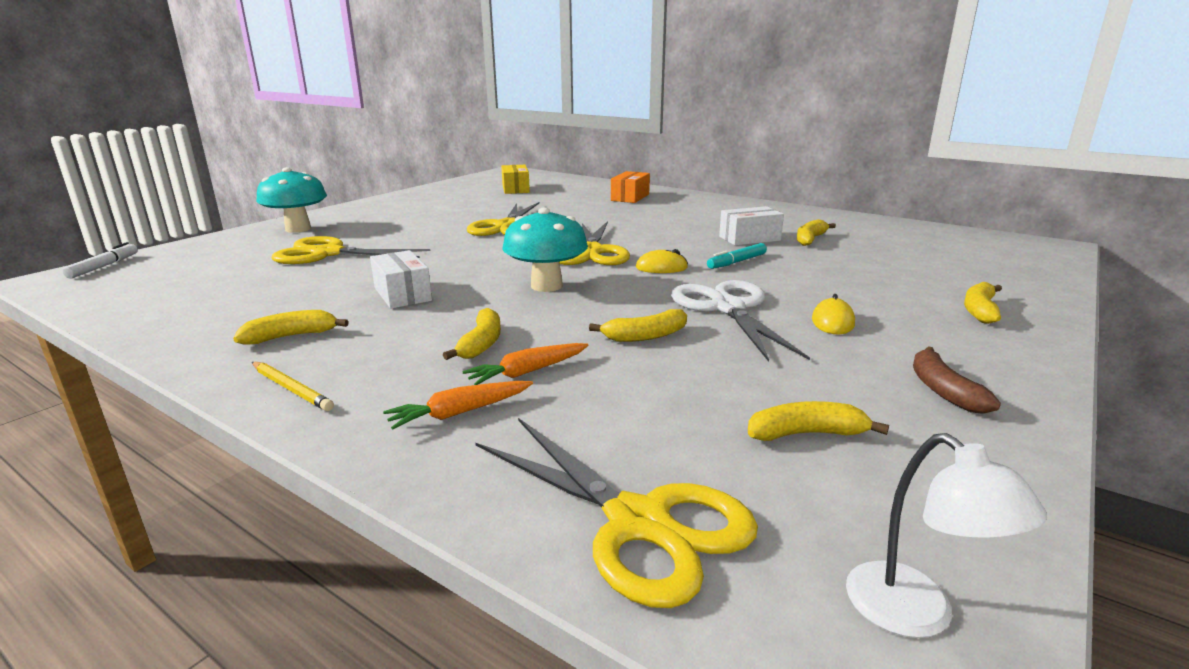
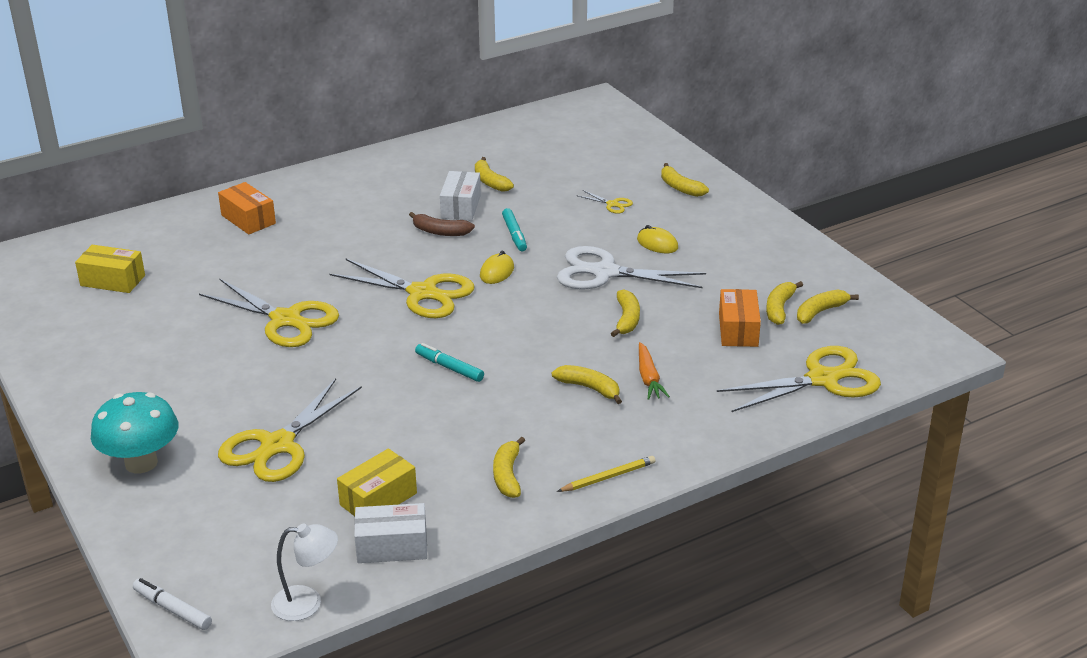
camera: 65 degrees left, 10 degrees up
white box [370,250,432,309] -> white box moved to [354,503,427,563]
orange carrot [383,381,533,430] -> none
turquoise mushroom [502,207,588,292] -> none
white lamp [846,433,1047,638] -> white lamp moved to [271,523,338,621]
brown banana [913,346,1001,414] -> brown banana moved to [409,212,475,236]
none -> yellow box [337,448,417,516]
none -> turquoise marker [415,343,484,382]
none -> yellow scissors [578,190,633,214]
none -> orange box [719,289,761,347]
none -> yellow banana [797,290,859,324]

